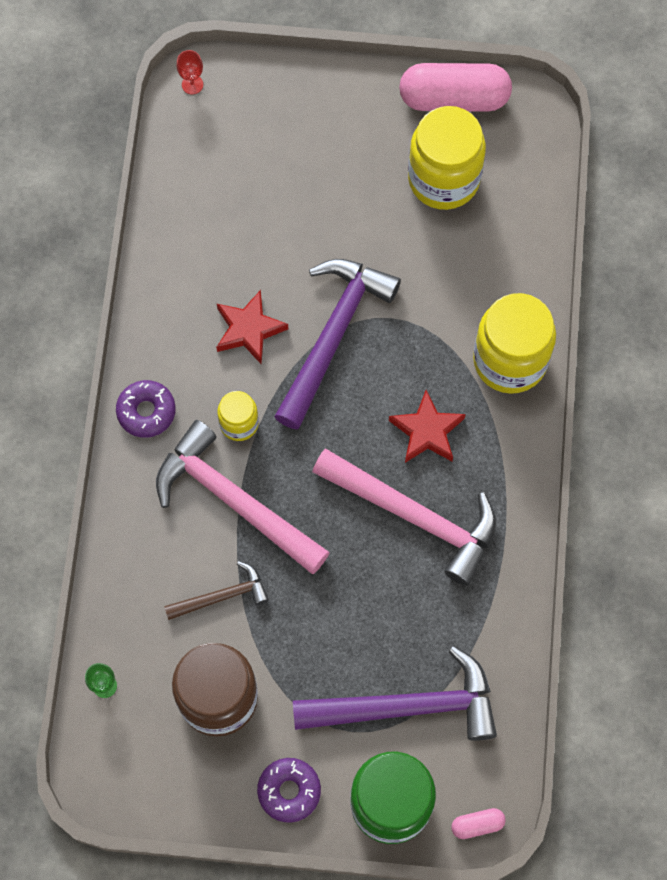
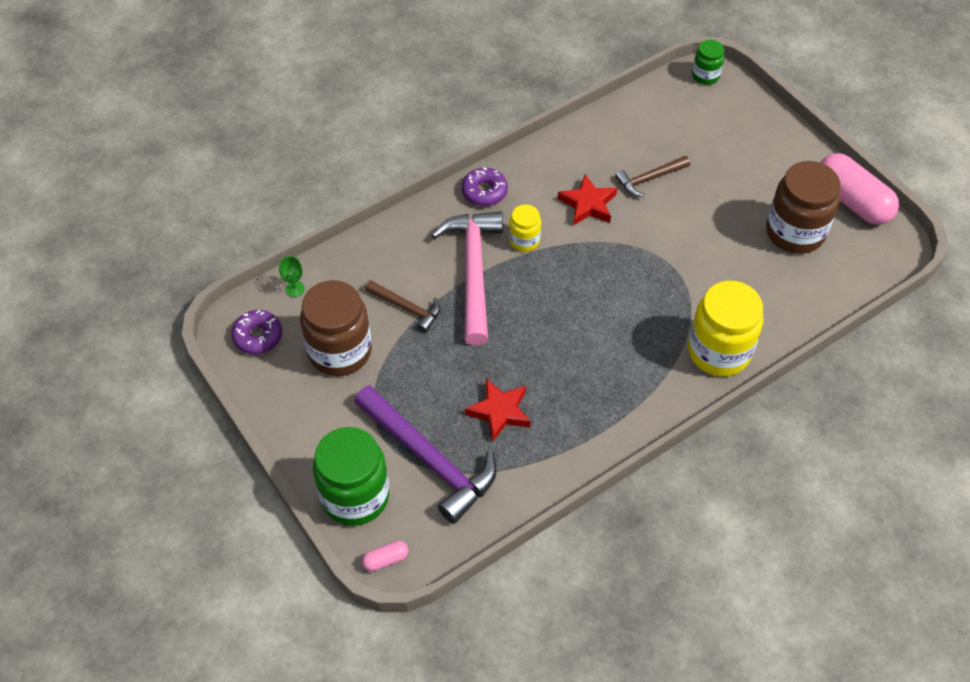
camera: 50 degrees right, 15 degrees down
red goblet [177,50,203,94] -> green jar [692,40,725,85]
purple donut [257,758,321,823] -> purple donut moved to [231,310,282,354]
purple hammer [274,259,401,430] -> none
pink hammer [312,449,496,586] -> none
red star [389,390,466,463] -> red star moved to [465,379,531,442]
yellow jar [408,106,486,210] -> brown jar [766,161,841,254]
pink capsule [451,808,506,839] -> pink capsule turned 60 degrees counterclockwise [362,541,408,572]
none -> brown hammer [615,156,690,197]

